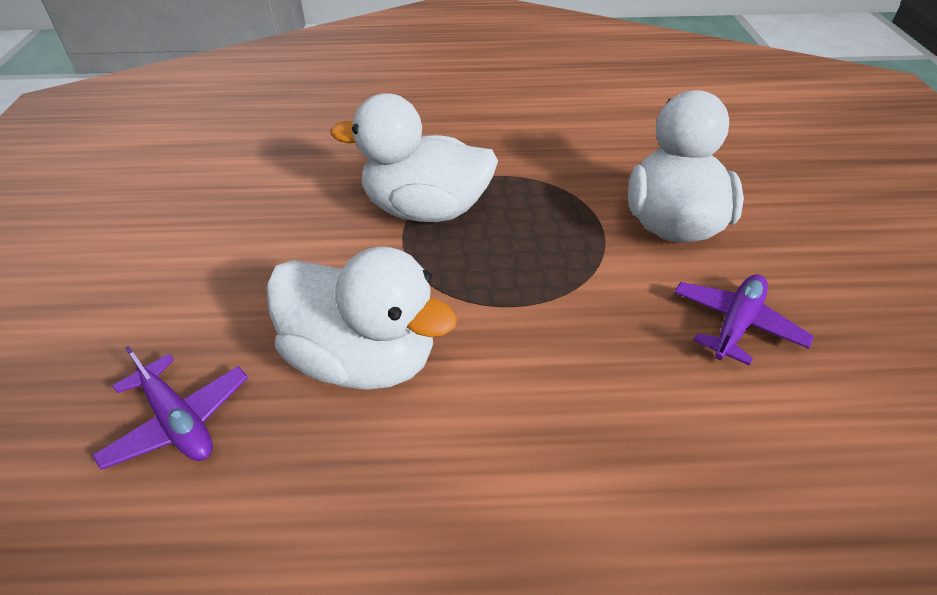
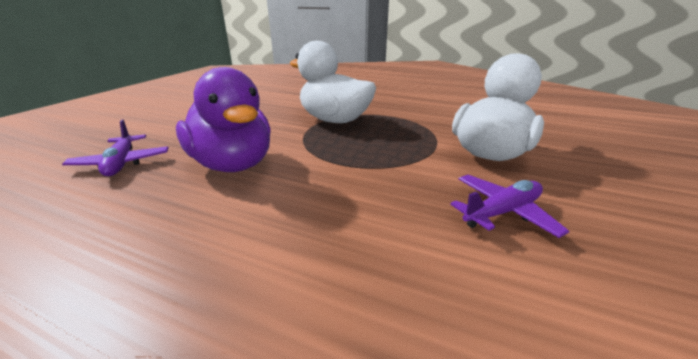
camera: 25 degrees right, 15 degrees down
white duck [266,247,457,390] -> purple duck [176,67,271,172]

